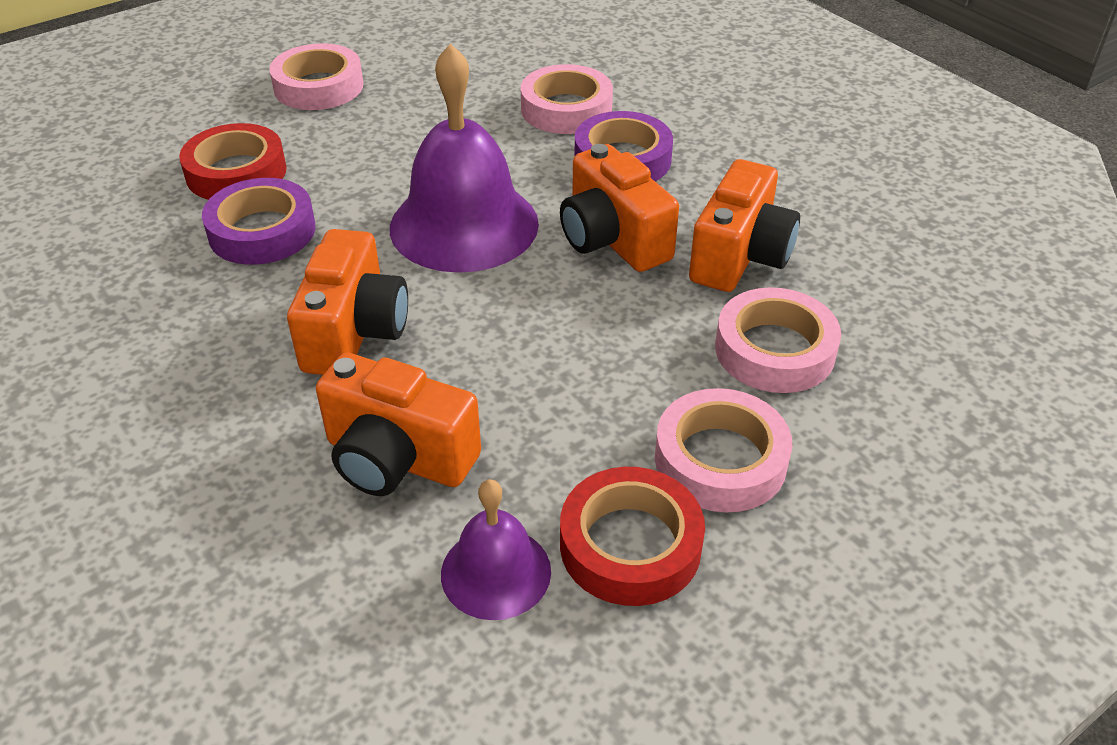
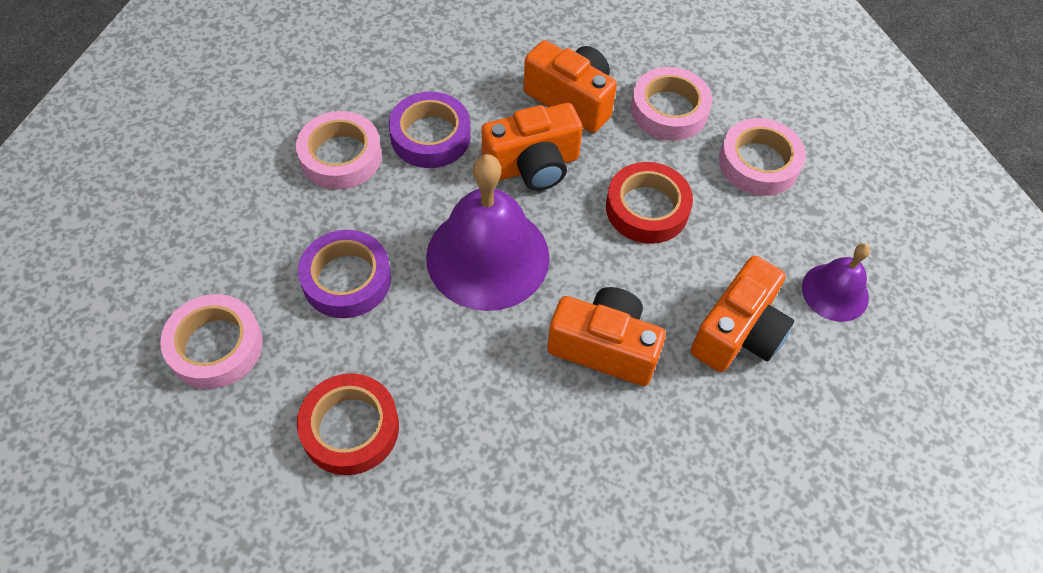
camera: 80 degrees left, 15 degrees up
purple tape [202,178,315,265] -> purple tape moved to [298,230,391,318]
red tape [560,467,705,606] -> red tape moved to [606,162,693,244]

